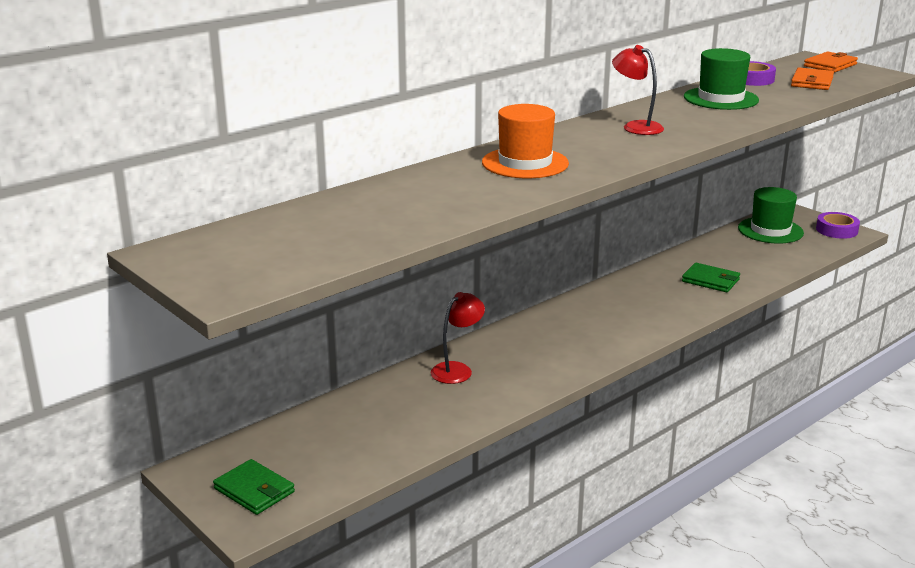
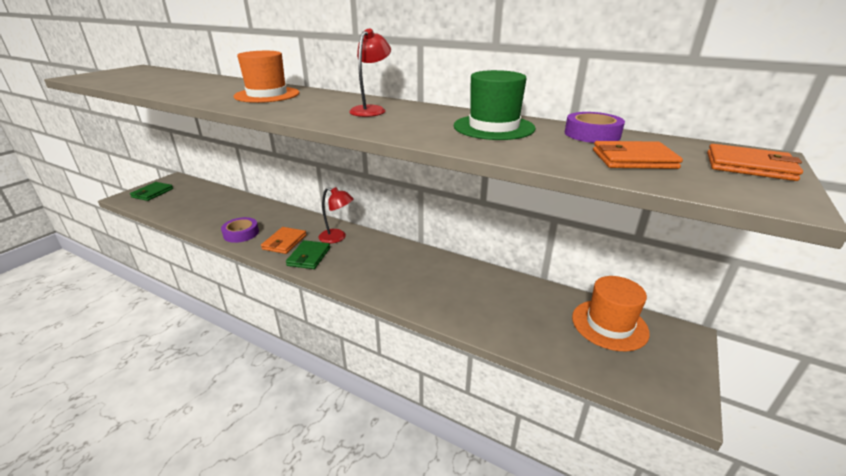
camera: 70 degrees right, 5 degrees up
red lamp [431,292,485,384] -> red lamp moved to [319,187,354,243]
green wallet [682,263,740,292] -> green wallet moved to [286,240,330,269]
green hat [738,187,804,244] -> orange hat [572,276,650,351]
purple tape [816,212,860,239] -> purple tape moved to [221,217,259,243]
none -> orange wallet [261,227,307,254]

